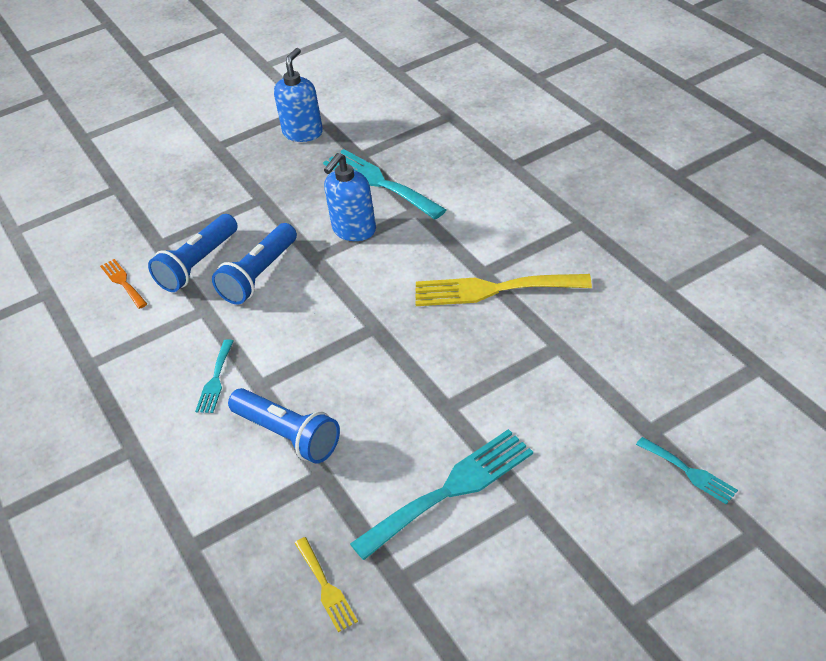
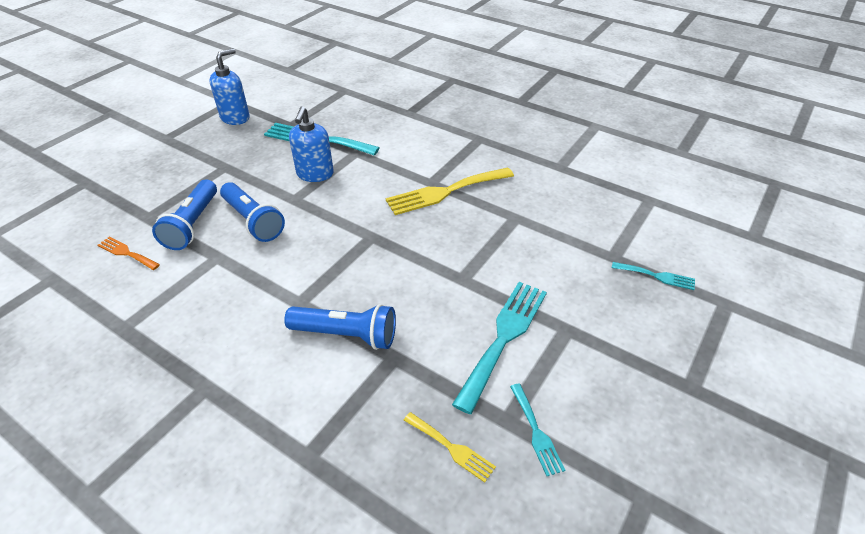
camera: 30 degrees left, 0 degrees up
turquoise fork [195,339,234,413] -> turquoise fork moved to [510,383,565,476]
blue flashlight [212,223,297,305] -> blue flashlight turned 45 degrees counterclockwise [220,182,285,242]
blue soap dispenser [274,48,323,142] -> blue soap dispenser turned 45 degrees clockwise [209,48,250,125]

